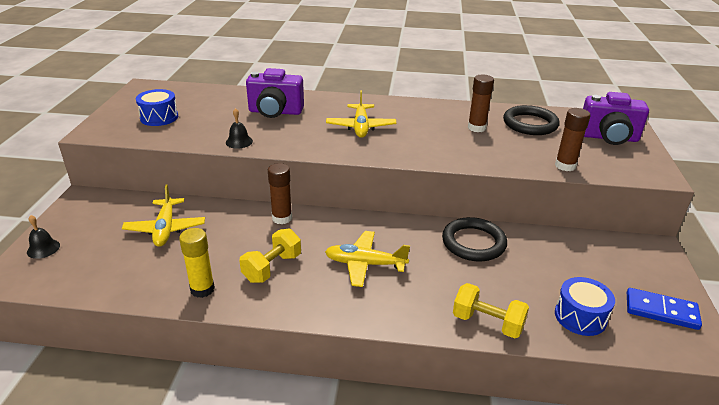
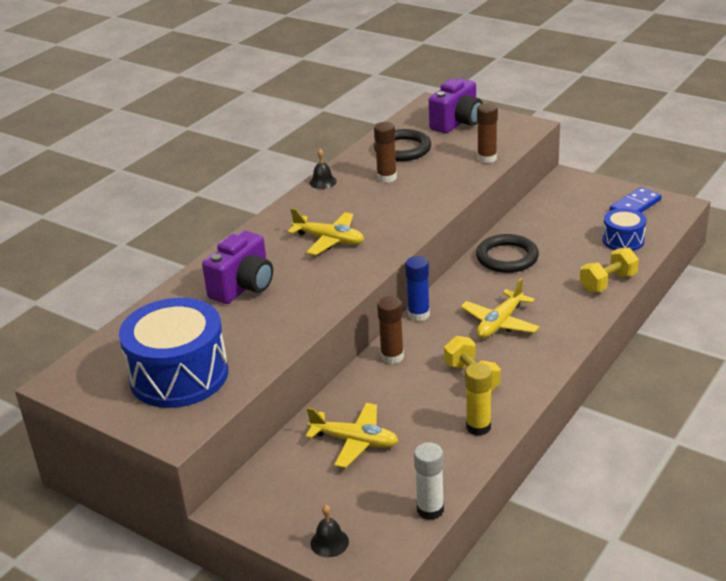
camera: 60 degrees left, 0 degrees up
blue drum [136,89,178,126] -> blue drum [119,298,228,408], size x1.93
black bell [226,108,253,149] -> black bell moved to [309,149,337,189]
none -> blue glue stick [405,256,430,321]
none -> white glue stick [414,442,444,520]

